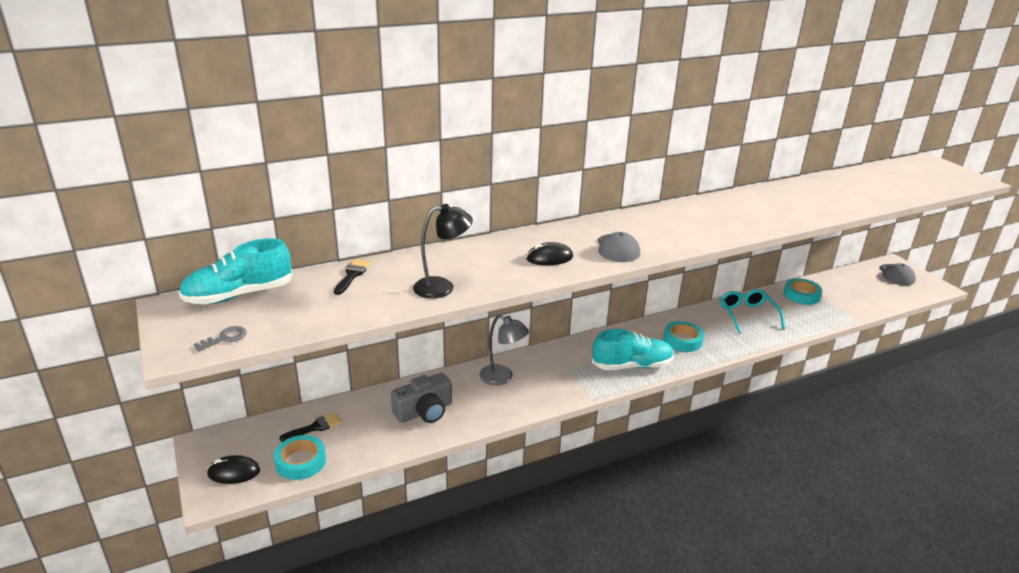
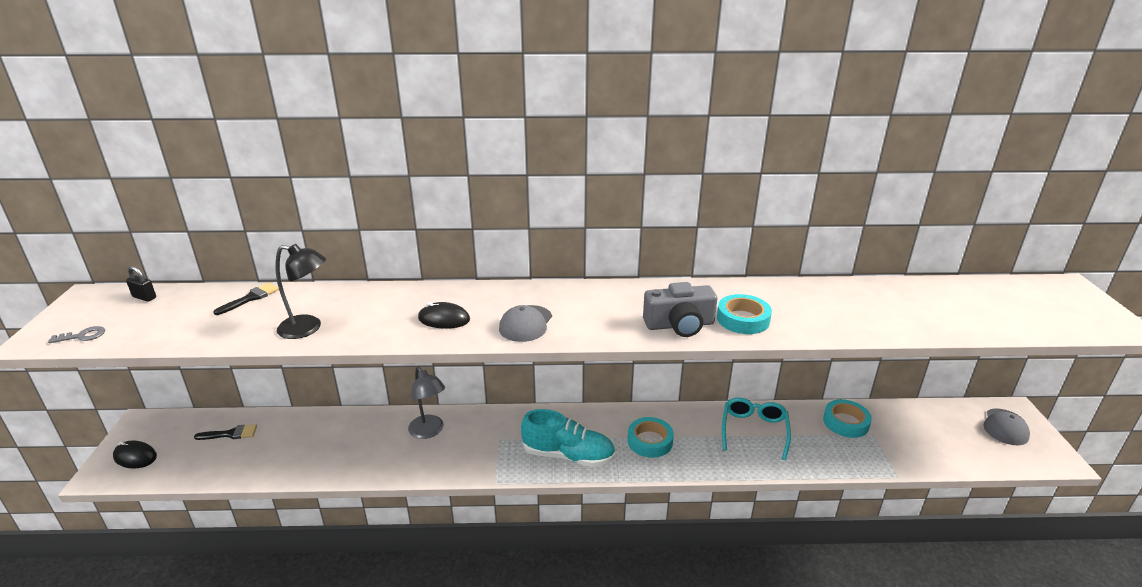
camera: 25 degrees right, 0 degrees up
turquoise shoe [179,238,293,304] -> black padlock [126,266,156,302]
turquoise tape [274,435,326,480] -> turquoise tape moved to [717,294,772,334]
grey camera [391,373,452,423] -> grey camera moved to [643,282,717,337]

